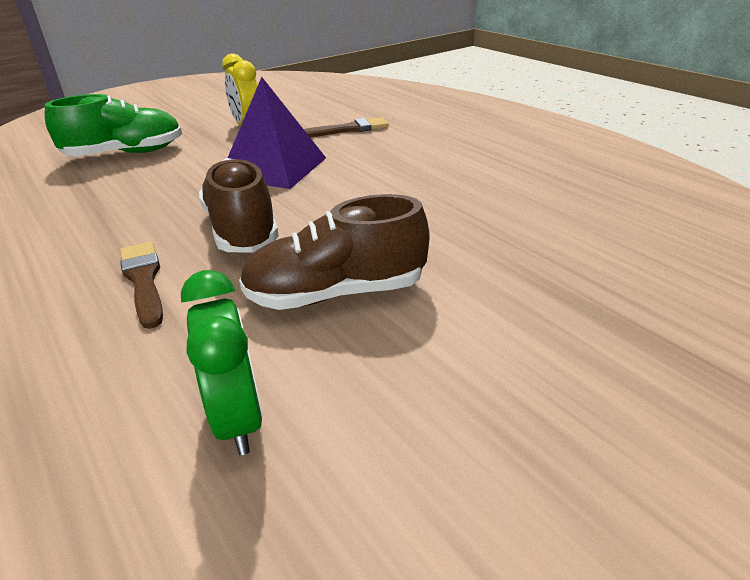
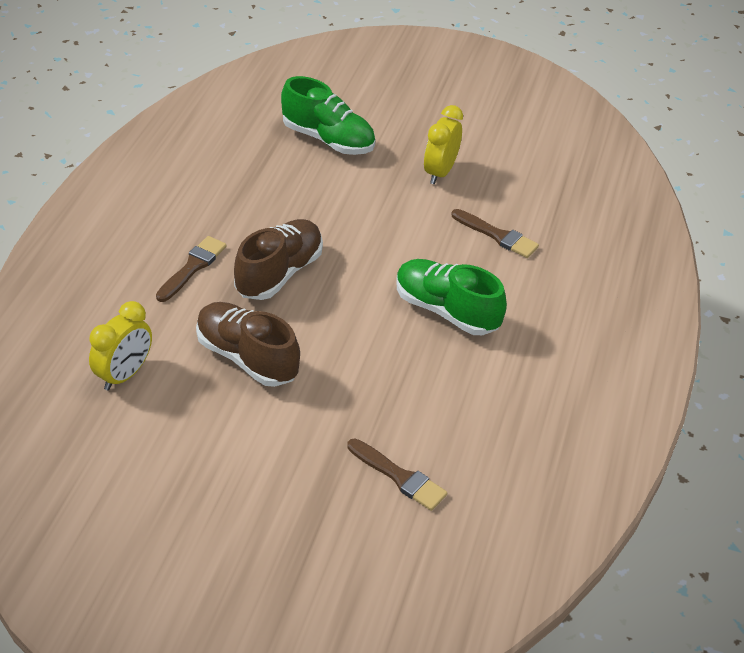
camera: 50 degrees right, 10 degrees up
green clock [181,270,263,455] -> yellow clock [89,301,152,390]
purple pyramid [228,77,326,189] -> none
none -> brown brush [347,439,447,511]
none -> green shoe [396,259,507,335]

